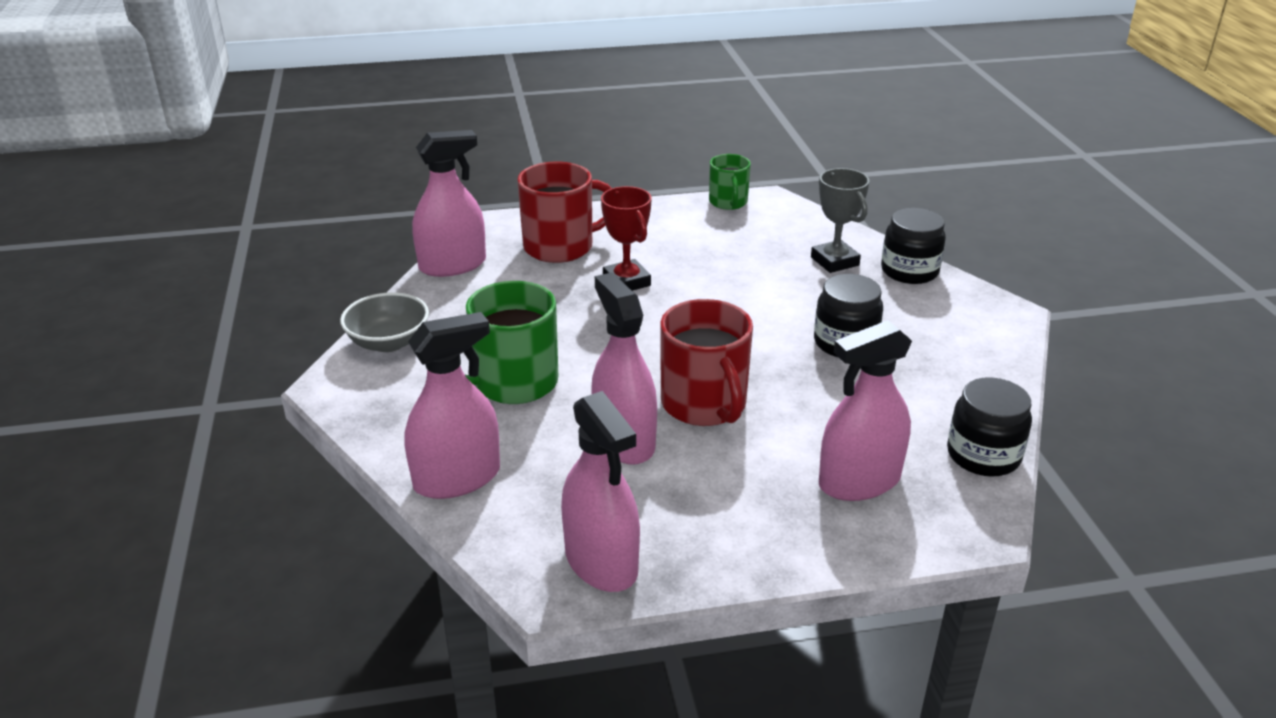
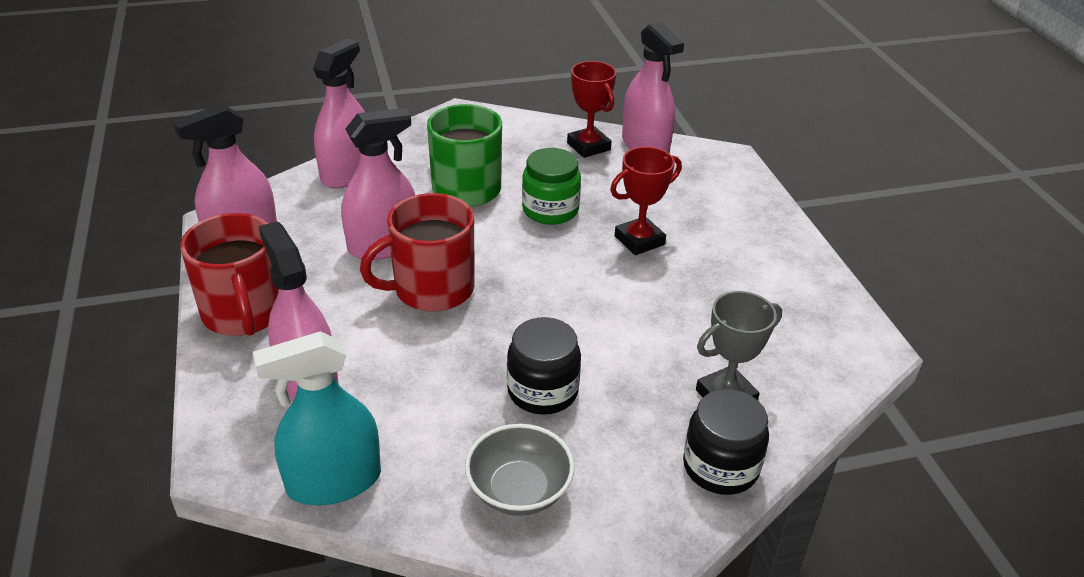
camera: 85 degrees right, 5 degrees up
grey bowl [340,292,429,352] -> grey bowl moved to [465,424,575,516]
pink spray bottle [404,312,500,499] -> pink spray bottle turned 120 degrees counterclockwise [313,39,365,188]
red mug [517,162,612,263] -> red mug moved to [180,213,279,336]
green mug [709,154,751,210] -> none
black jar [947,378,1032,477] -> turquoise spray bottle [253,331,381,505]
none -> green jar [522,148,581,225]
none -> red trophy [567,61,616,158]

